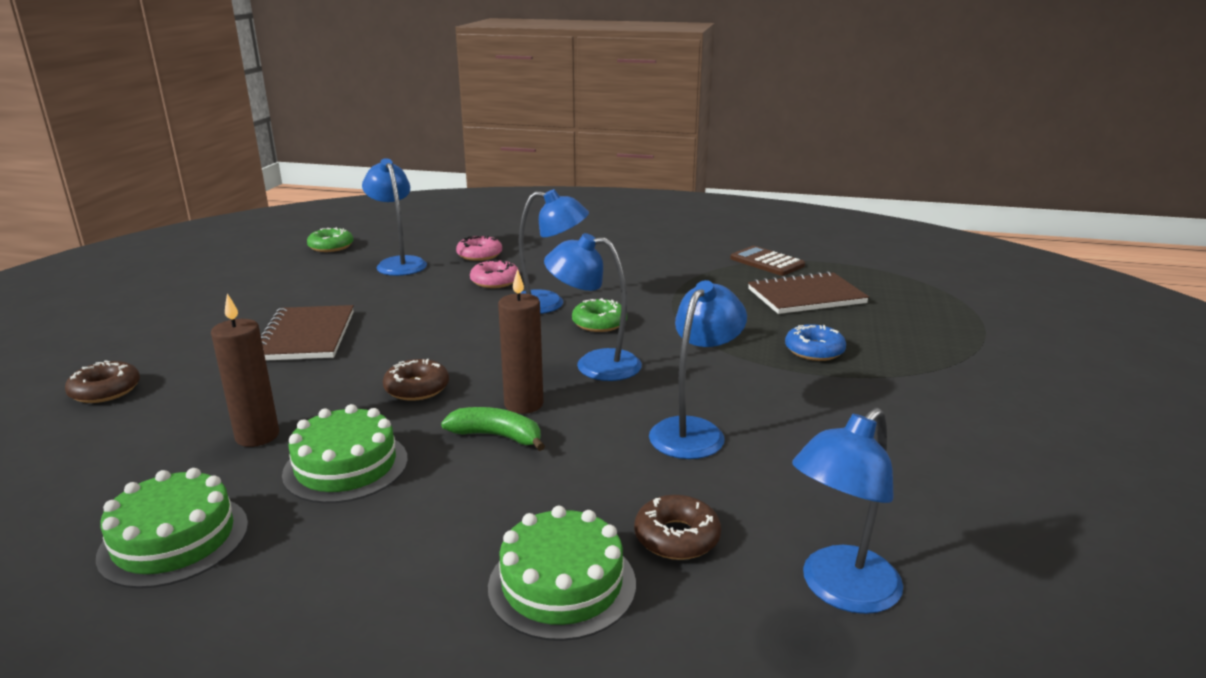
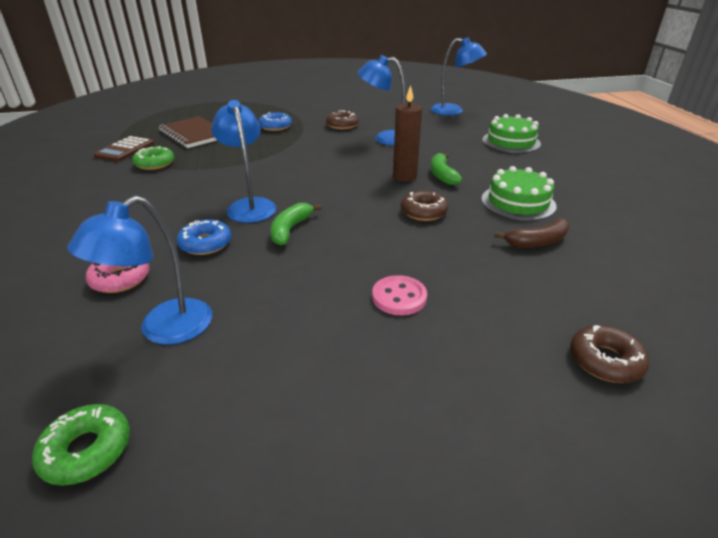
camera: 115 degrees left, 10 degrees up
green cake [96,468,248,589] -> none
brown candle [211,293,279,447] -> brown banana [494,218,569,248]
brown notebook [261,305,354,361] -> pink button [372,275,427,315]
pink donut [470,260,520,288] -> blue donut [177,219,231,255]
blue lamp [544,233,642,381] -> none
green donut [572,298,627,332] -> green donut moved to [132,146,174,170]
brown donut [634,495,721,560] -> brown donut moved to [326,110,359,129]
none -> green banana [270,203,322,246]

